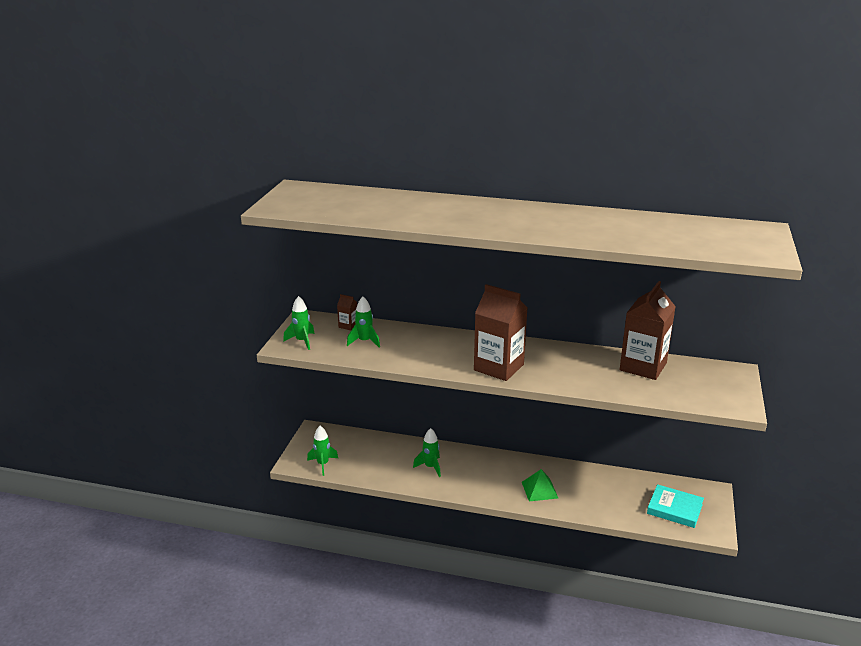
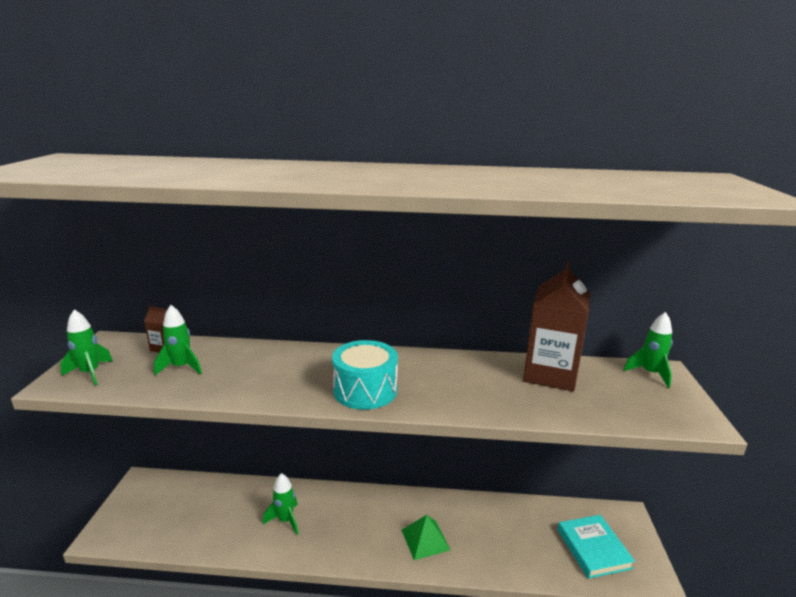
camera: 10 degrees left, 5 degrees down
green rocket [307,426,338,476] -> green rocket moved to [623,312,673,388]
brown carton [474,284,527,381] -> turquoise drum [332,340,398,410]
turquoise book [647,484,704,528] -> turquoise book turned 60 degrees clockwise [558,515,635,579]

